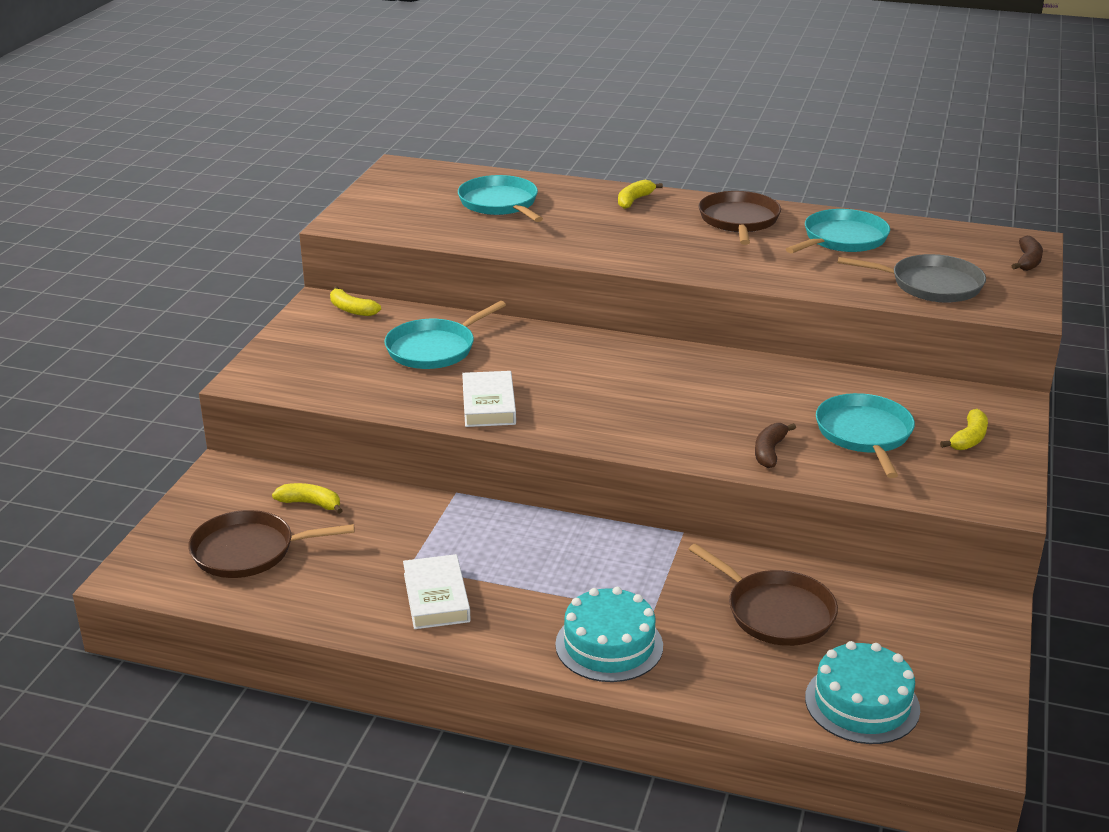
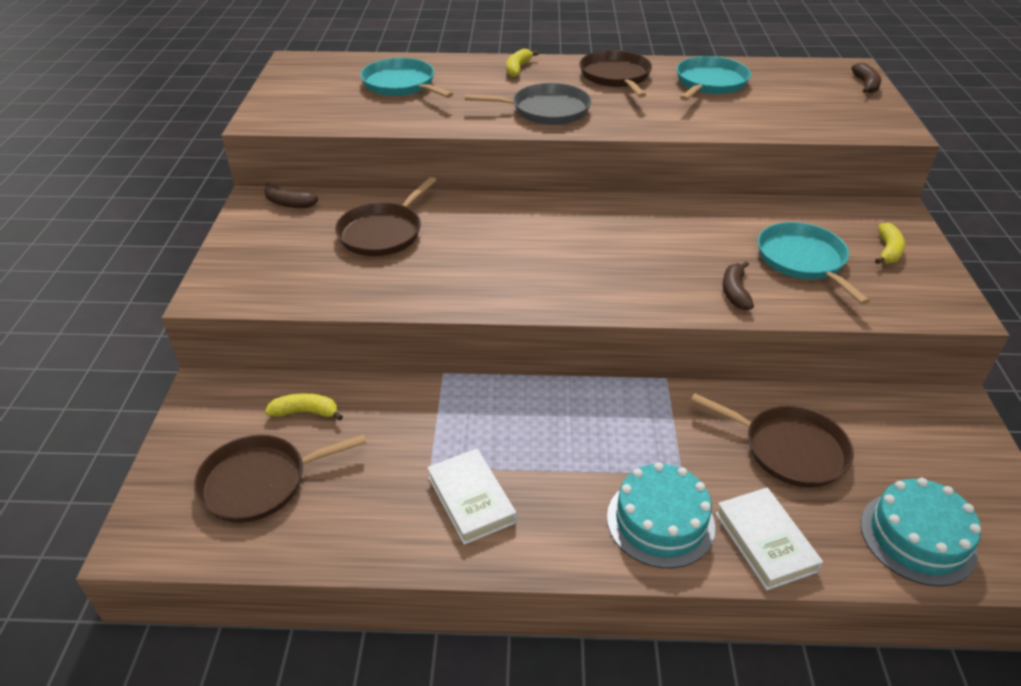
camera: 15 degrees left, 10 degrees up
yellow banana [330,286,381,316] -> brown banana [264,182,318,208]
turquoise pan [384,301,506,369] -> brown pan [335,177,437,256]
white book [462,371,516,427] -> white book moved to [715,487,823,590]
grey pan [838,254,986,303] -> grey pan moved to [465,83,591,125]

